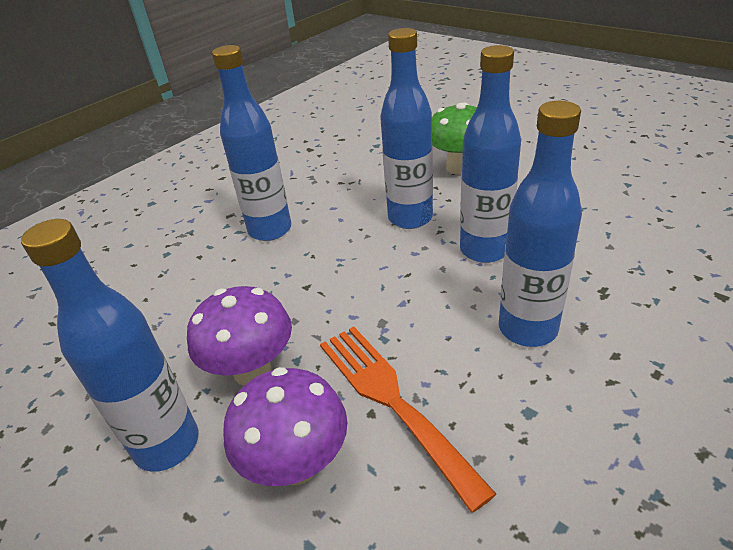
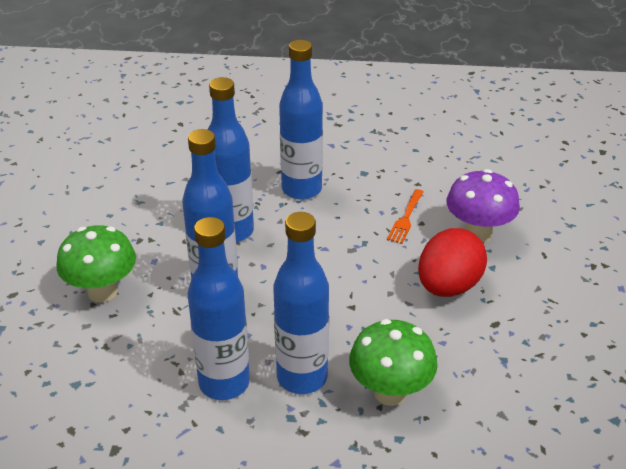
camera: 130 degrees left, 0 degrees up
blue bottle [21,219,198,472] -> blue bottle moved to [188,217,250,400]
purple mushroom [187,286,292,386] -> red egg [418,228,487,297]
orange fork [320,327,496,513] -> orange fork [387,189,424,244], size x0.54
none -> green mushroom [349,319,438,406]

